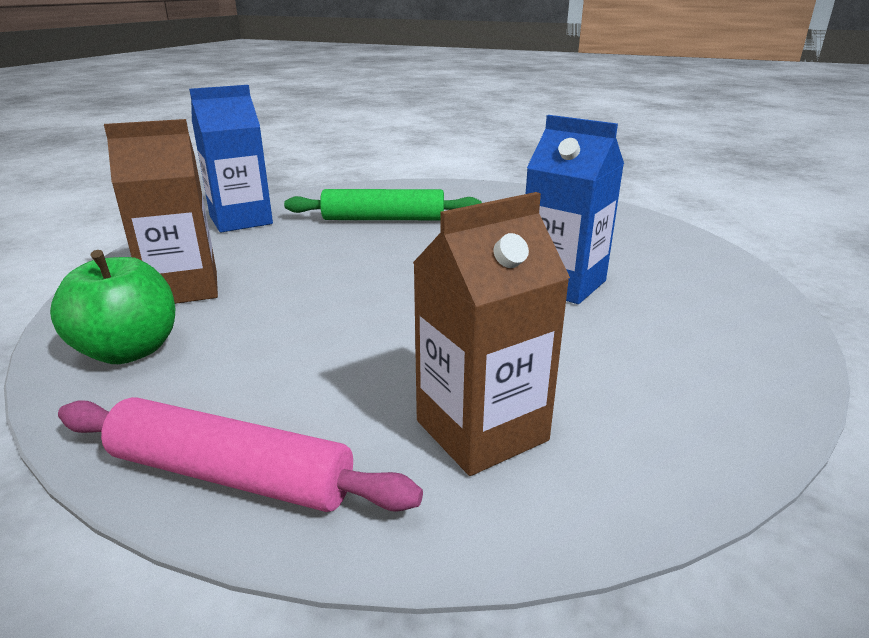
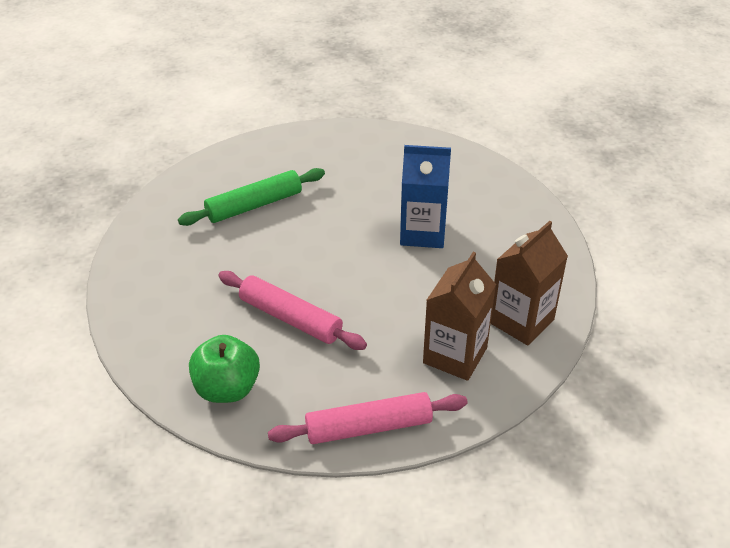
camera: 30 degrees left, 15 degrees up
brown carton [104,119,218,304] -> brown carton moved to [491,221,568,345]
blue carton [189,85,273,233] -> none
none -> pink rolling pin [218,271,367,350]

